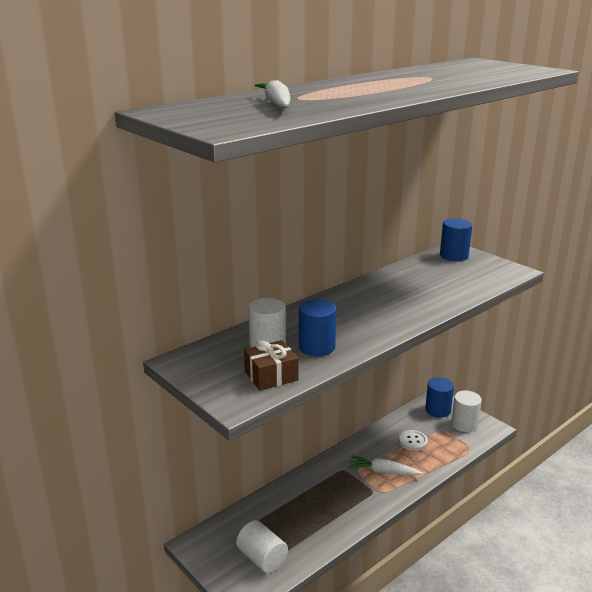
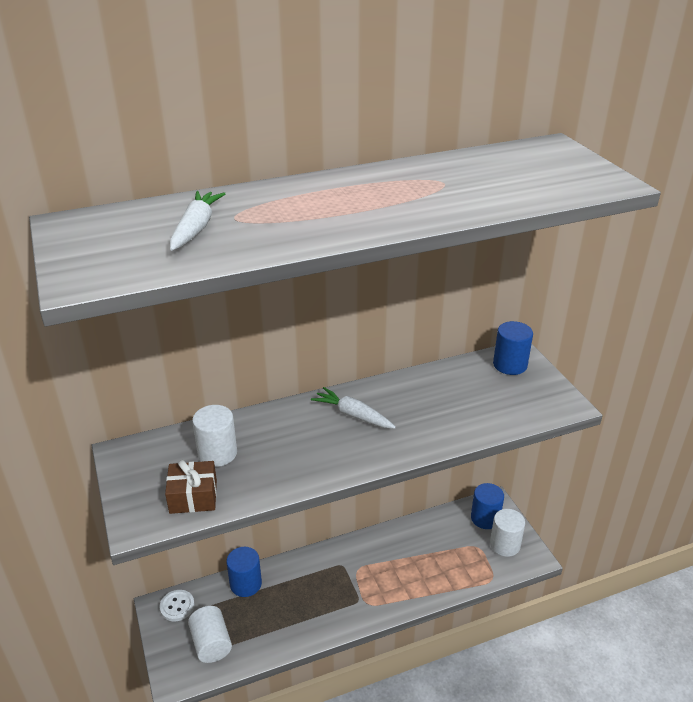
camera: 20 degrees right, 10 degrees up
blue cylinder [299,299,336,356] -> blue cylinder moved to [226,547,262,597]
white carrot [349,456,423,476] -> white carrot moved to [311,387,396,429]
white button [399,430,428,451] -> white button moved to [159,590,195,621]

